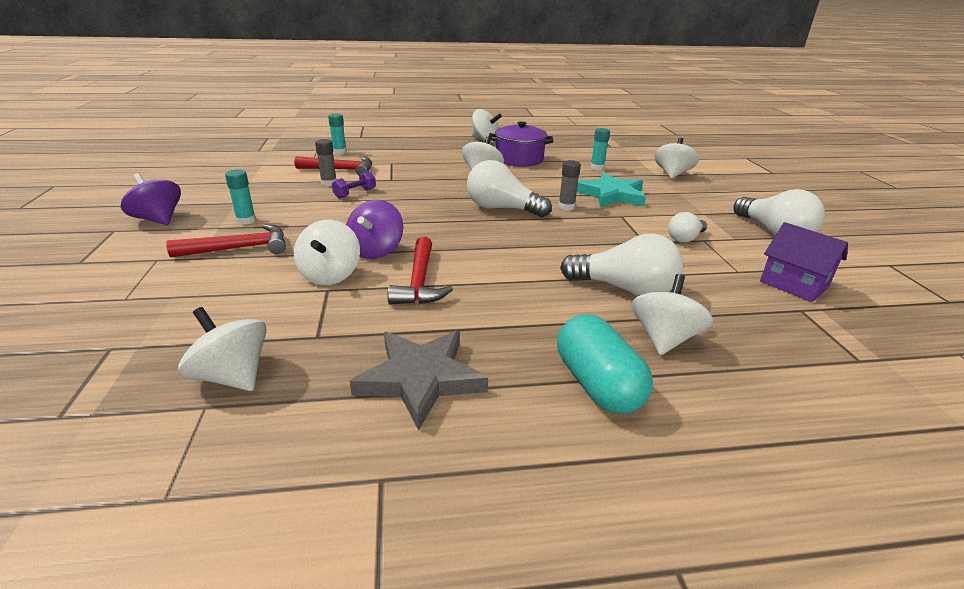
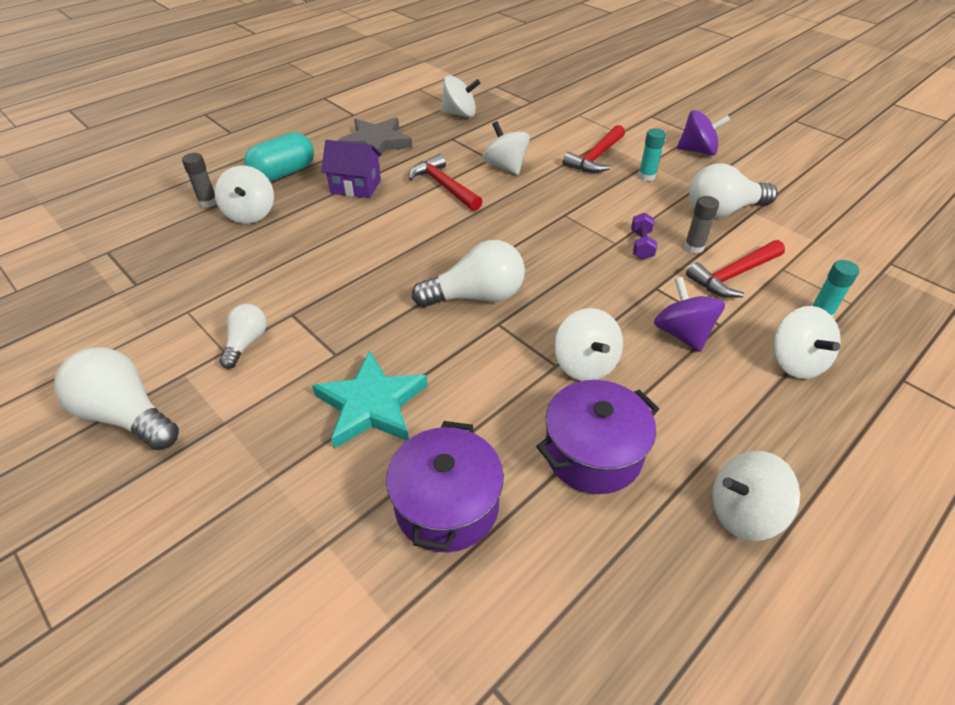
camera: 145 degrees right, 15 degrees up
purple spinning top [346,200,403,259] -> purple spinning top moved to [654,277,725,352]
turquoise capsule [557,314,653,414] -> turquoise capsule turned 75 degrees counterclockwise [244,132,314,181]
grey glue stick [558,160,581,210] -> grey glue stick moved to [182,153,217,207]
white light bulb [560,234,683,296] -> white light bulb moved to [689,163,777,218]
turquoise glue stick [590,128,610,170] -> purple pot [386,421,504,552]
white spinning top [654,138,699,179] -> white spinning top moved to [773,306,841,379]
purple house [760,222,848,302] -> purple house moved to [321,140,382,198]

